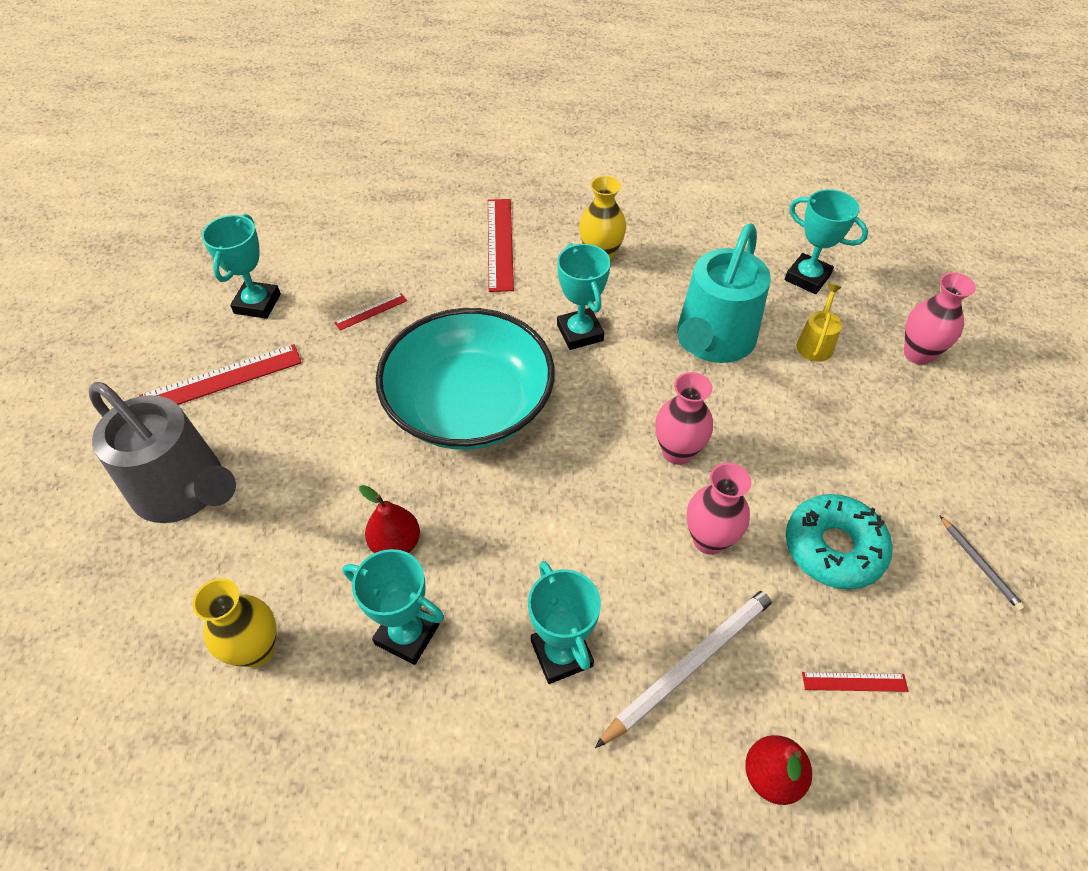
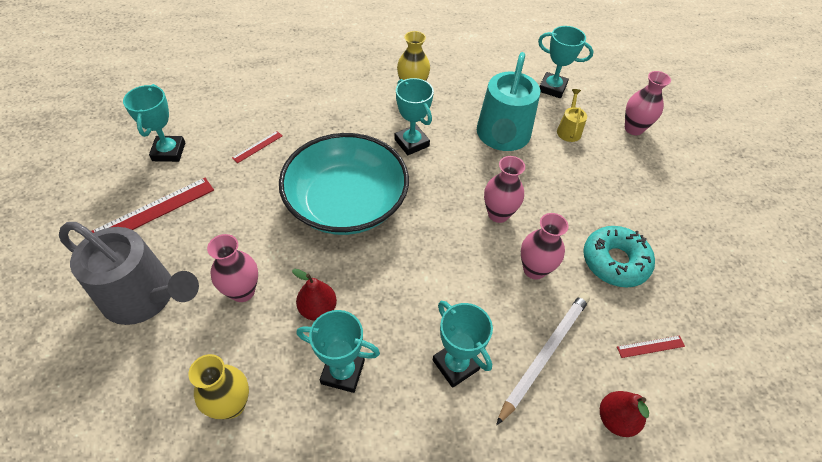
camera: 15 degrees left, 0 degrees up
red ruler [488,199,514,292] -> none
grey pencil [939,515,1025,611] -> none
none -> pink vase [207,234,258,302]

